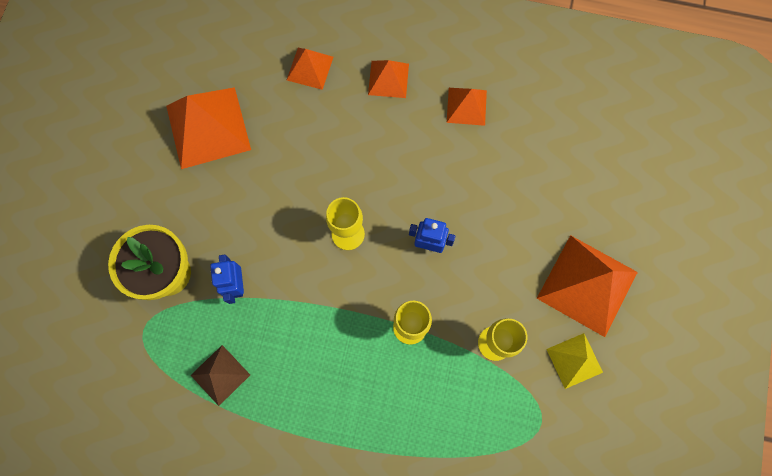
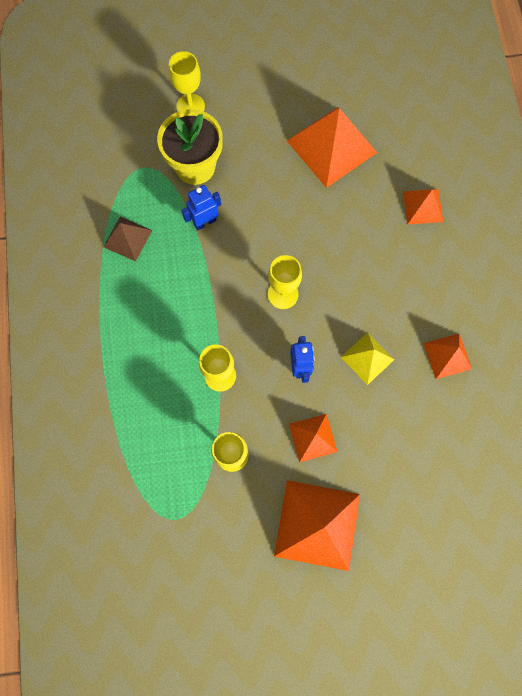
camera: 70 degrees right, 0 degrees up
orange pyramid [368,60,409,98] -> orange pyramid moved to [289,414,338,462]
yellow pyramid [547,333,603,389] -> yellow pyramid moved to [341,332,395,385]
none -> yellow goblet [169,51,205,112]

